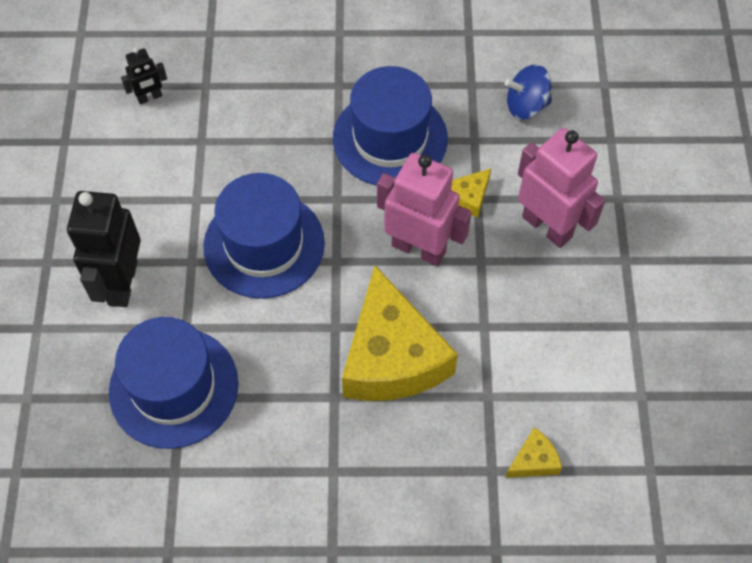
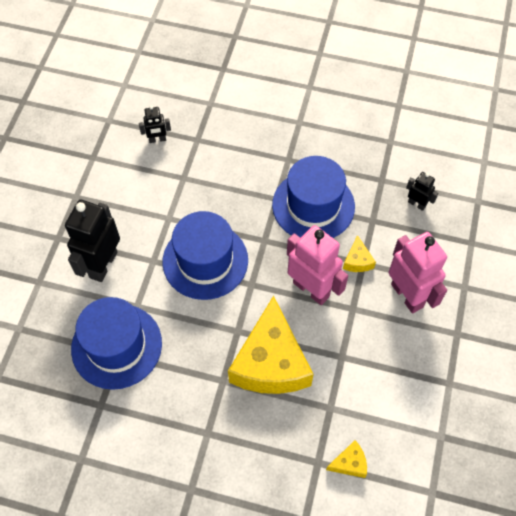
camera: 15 degrees right, 0 degrees up
yellow cheese [451,168,491,218] -> yellow cheese turned 60 degrees counterclockwise [343,235,376,272]
blue spinning top [505,64,552,119] -> black robot [406,172,438,211]

